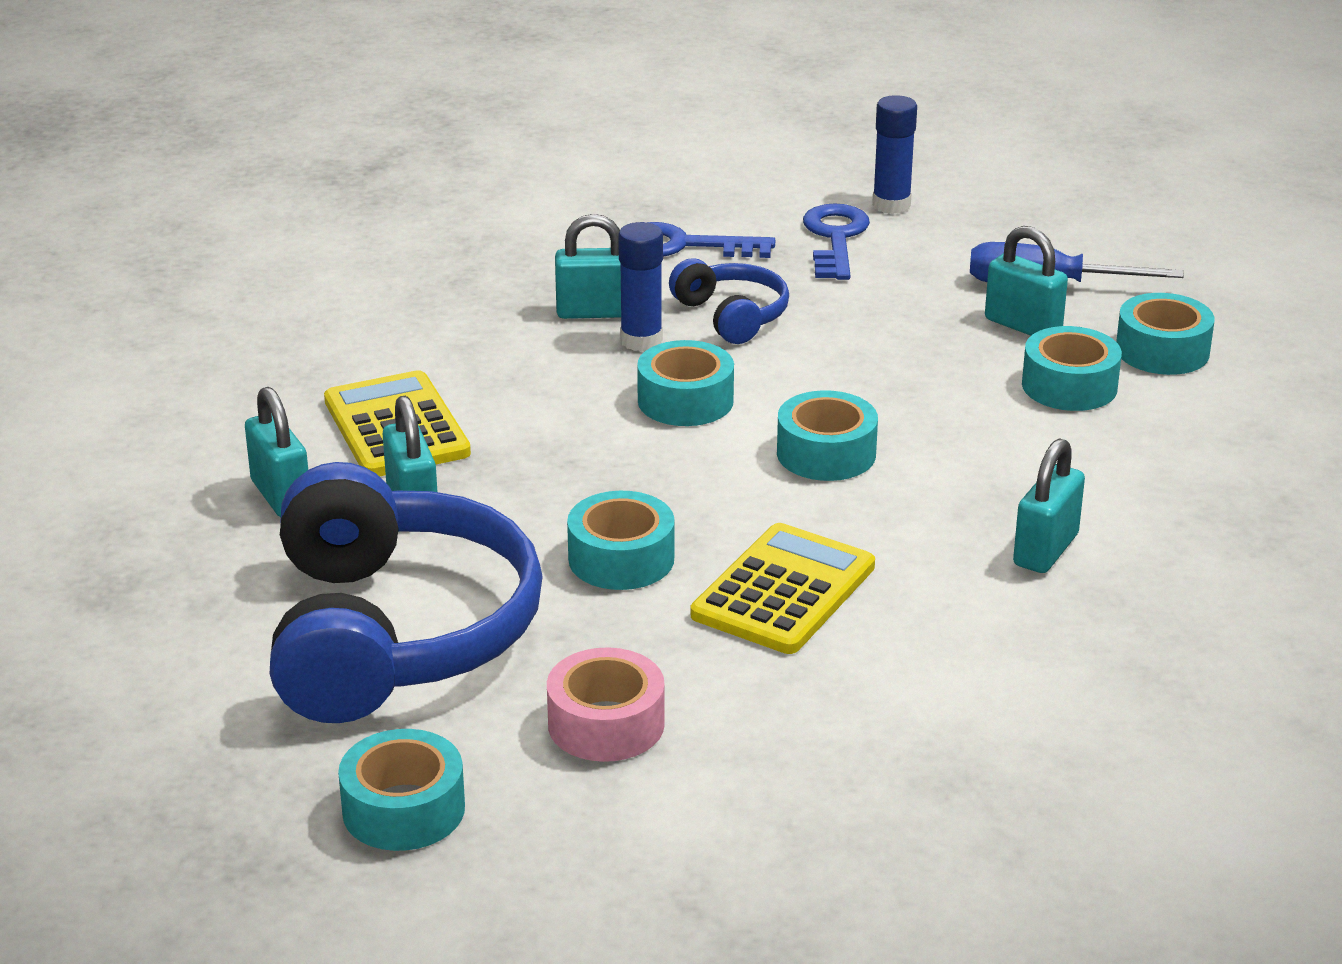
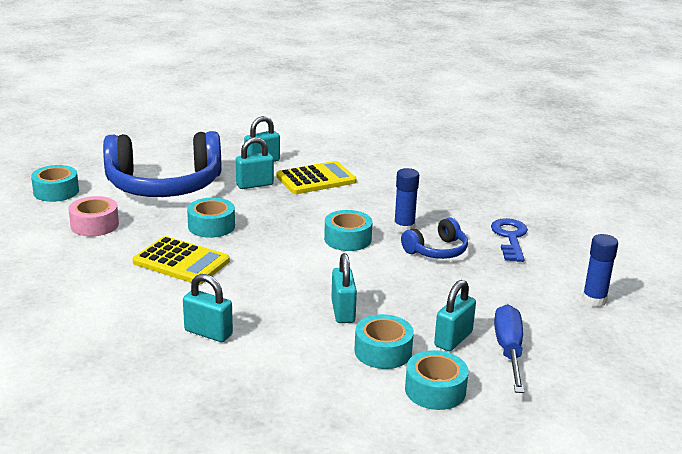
camera: 85 degrees right, 5 degrees down
turquoise padlock [555,214,621,319] -> turquoise padlock moved to [331,253,357,323]
turquoise tape [777,390,878,481] -> none
blue key [803,203,870,280] -> none

